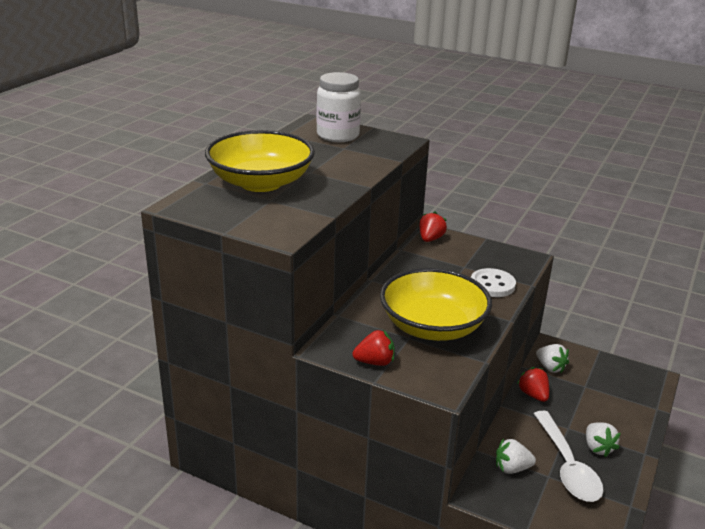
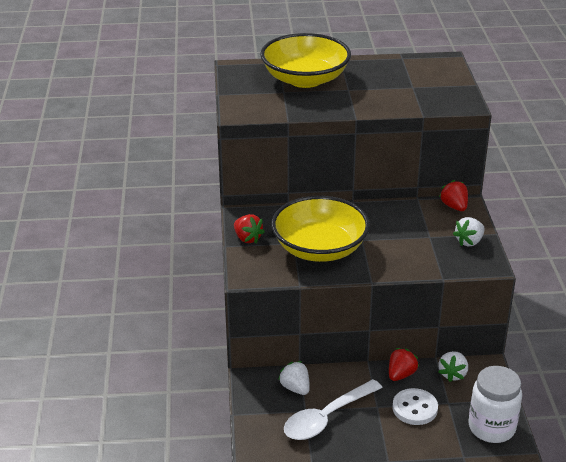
camera: 60 degrees right, 5 degrees up
white jar [316,72,361,142] -> white jar moved to [468,366,522,443]
red strawberry [419,212,447,242] -> red strawberry turned 105 degrees counterclockwise [439,180,468,211]
white button [471,268,516,297] -> white button moved to [392,388,438,425]
white strawberry [586,422,621,458] -> white strawberry moved to [453,217,485,246]

